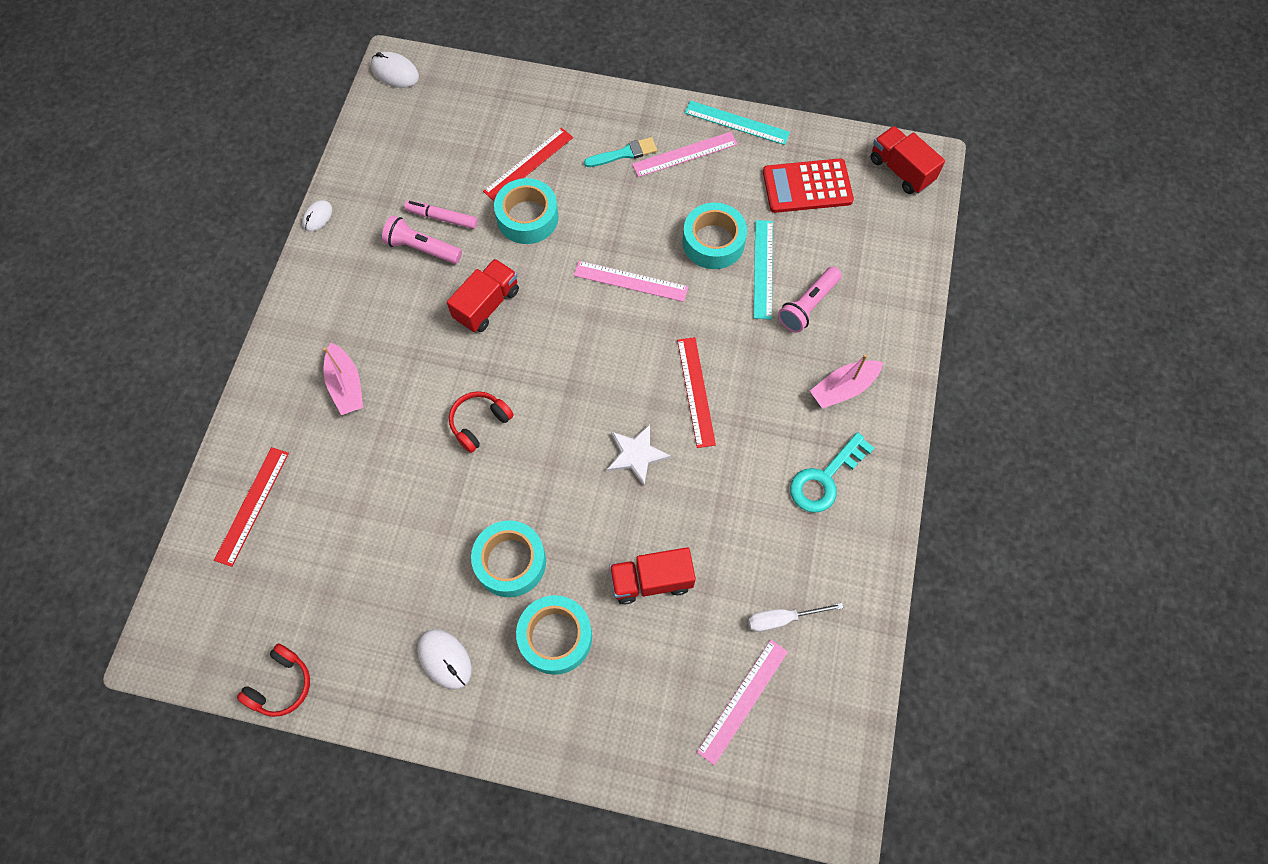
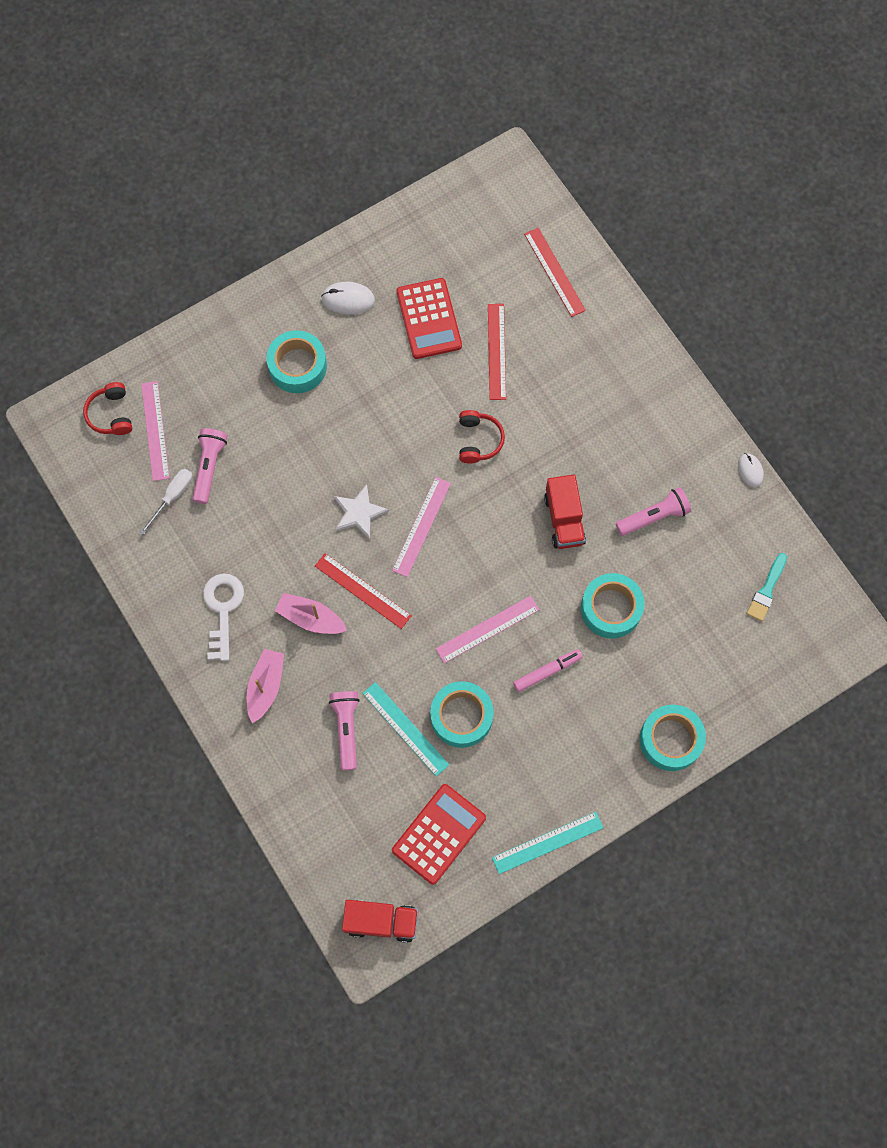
camera: 135 degrees right, 5 degrees up
red headphones [237,643,310,717] -> red headphones moved to [83,382,132,435]
pink boat [323,343,363,415] -> pink boat moved to [275,593,347,634]
white mouse [371,52,419,88] -> none
pink marker [404,201,477,229] -> pink marker moved to [513,649,583,692]
turquoise tape [471,520,546,597] -> turquoise tape moved to [640,705,706,771]
red ruler [483,128,573,201] -> red ruler moved to [488,304,506,400]
turquoise brush [584,137,657,167] -> turquoise brush moved to [747,553,787,621]
red truck [609,547,696,604] -> none
pink ruler [632,132,738,177] -> pink ruler moved to [392,477,451,577]
turquoise key [790,432,874,513] -> white key [203,573,244,661]
none -> pink flashlight [192,428,227,504]
none -> red calculator [397,278,462,359]

